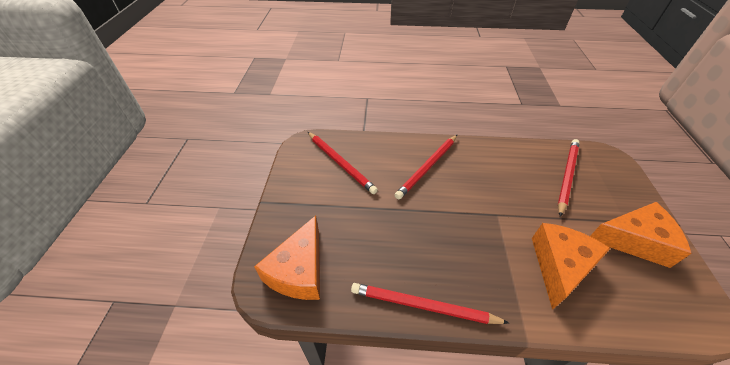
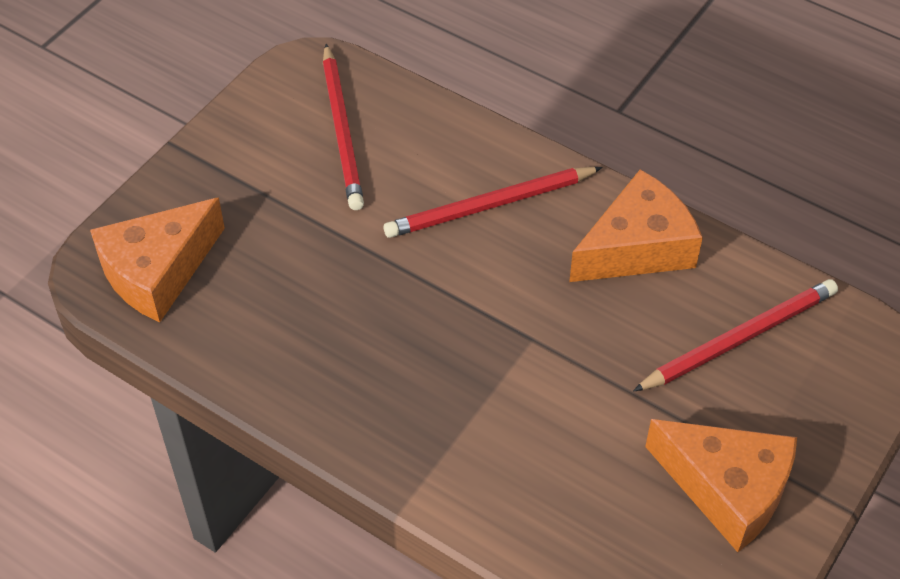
camera: 30 degrees right, 5 degrees up
red pencil [351,283,509,324] -> none
orange cheese [532,223,611,310] -> orange cheese moved to [569,169,703,282]

